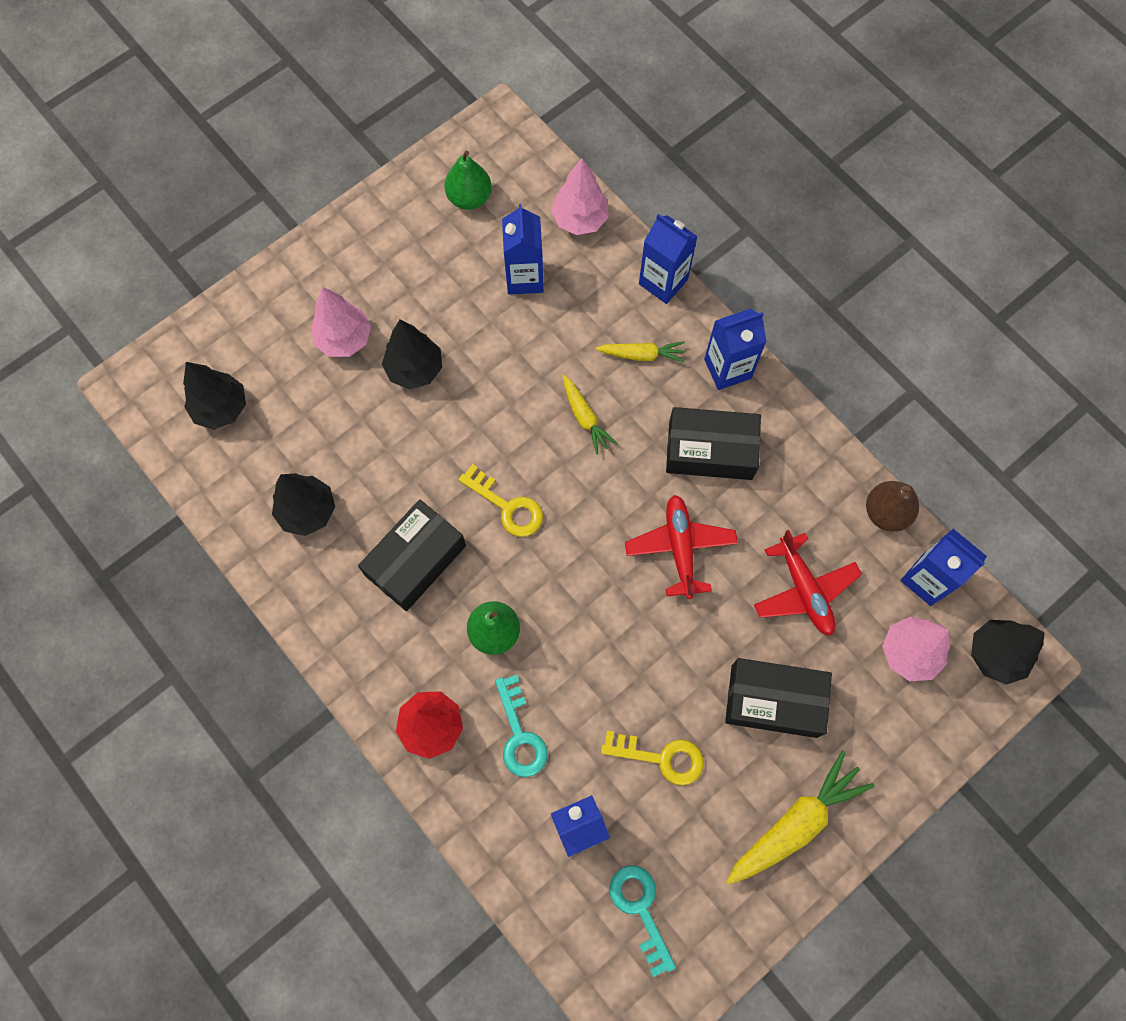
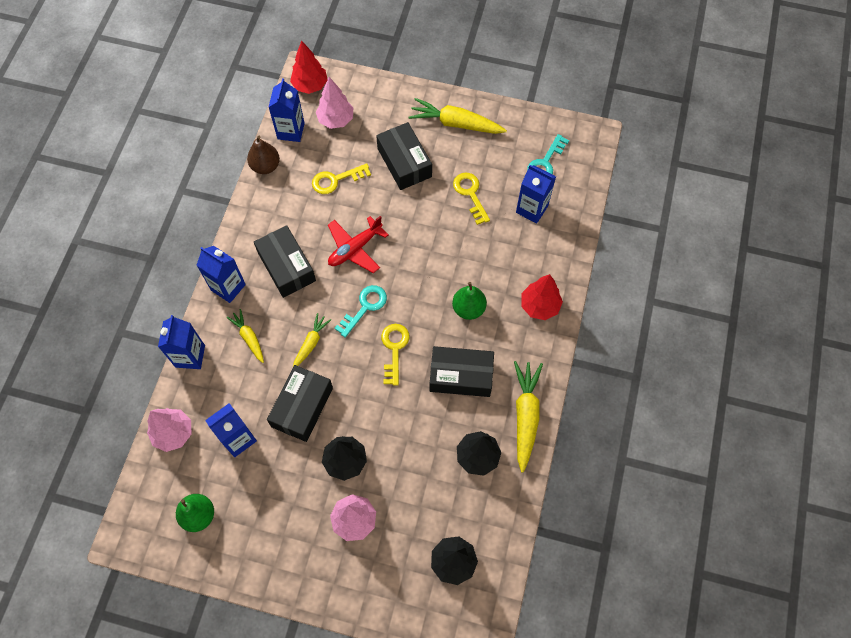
camera: 125 degrees left, 5 degrees down
turquoise key [495,675,547,777] -> turquoise key moved to [334,285,387,338]
red plane [754,530,862,636] -> yellow key [312,163,371,194]
black tree [971,620,1045,685] -> red tree [290,40,328,94]
none -> black box [267,365,333,442]
none -> yellow carrot [514,361,543,473]

